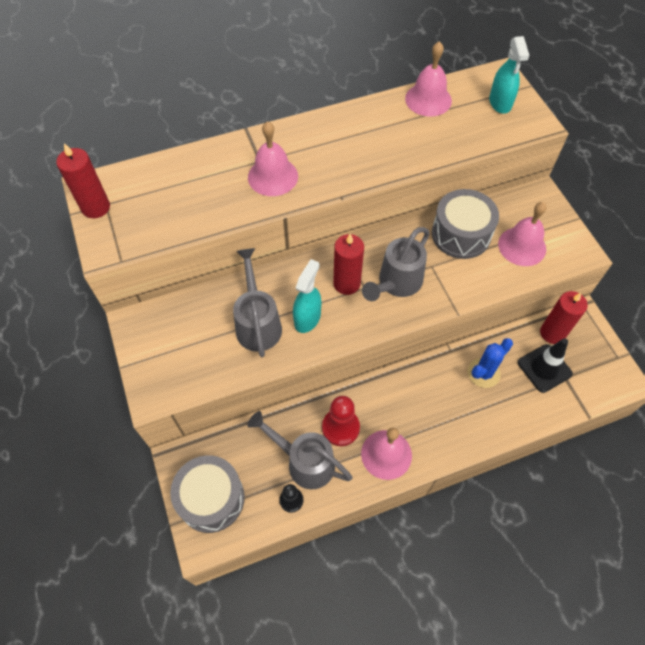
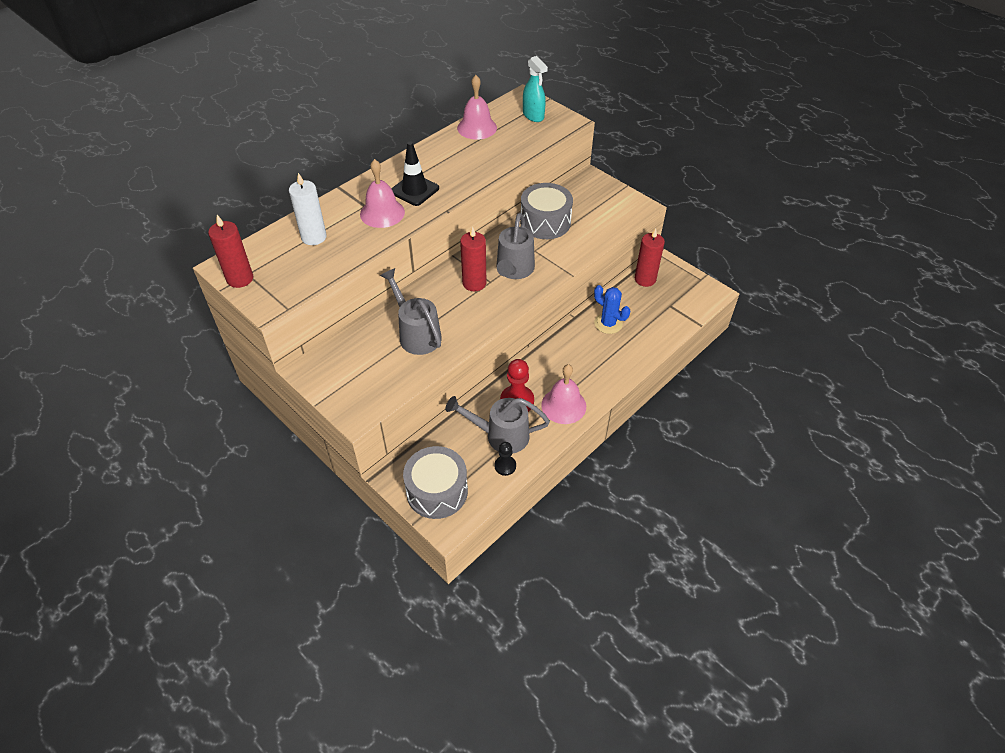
camera: 25 degrees left, 10 degrees down
turquoise spray bottle [293,259,321,333] -> none
blue cactus [468,338,513,388] -> blue cactus turned 75 degrees counterclockwise [594,285,630,334]
pink bell [498,202,546,266] -> none
black traffic cone [518,338,573,393] -> black traffic cone moved to [391,141,439,206]
none -> white candle [289,173,327,245]

